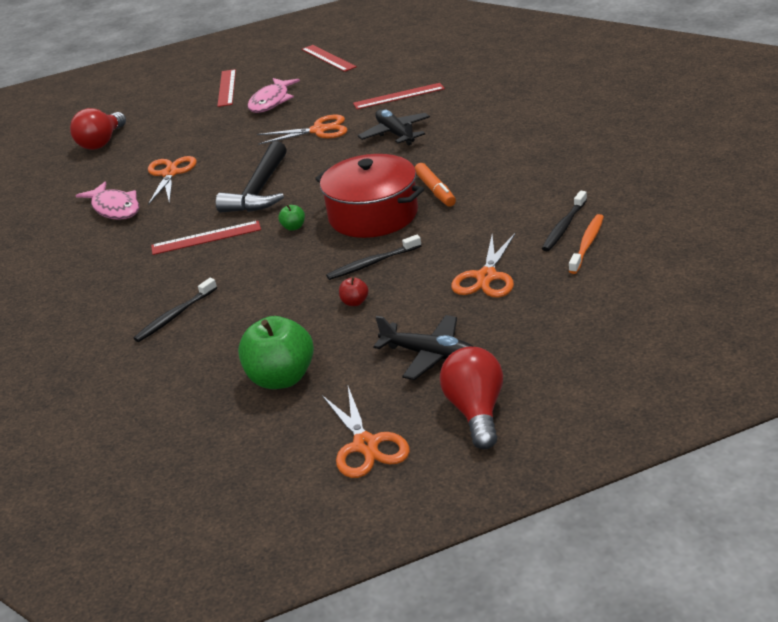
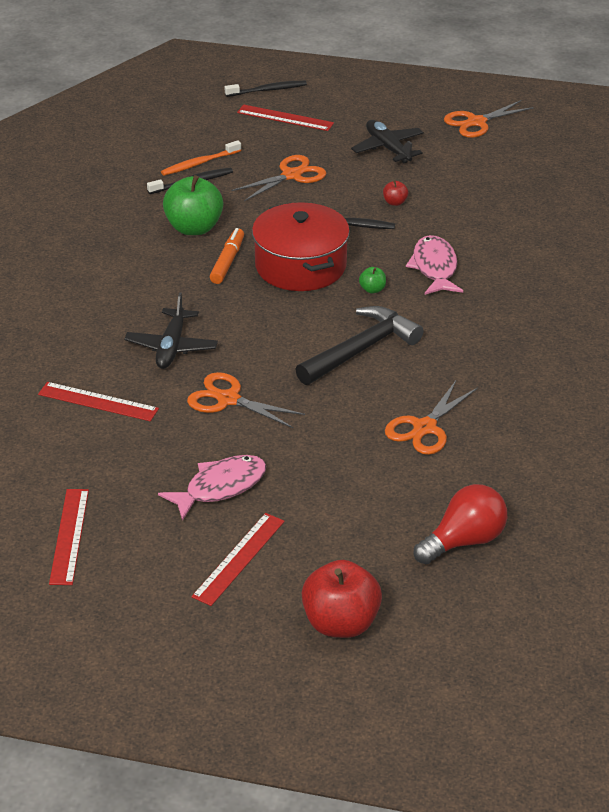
camera: 150 degrees left, 5 degrees up
pink fish [76,182,139,220] -> pink fish moved to [406,235,463,295]
black toothbrush [133,278,217,342] -> black toothbrush moved to [225,81,307,97]
red ruler [151,221,261,255] -> red ruler moved to [237,104,334,131]
green apple [238,316,314,389] -> green apple moved to [163,175,223,235]
orange scissors [322,386,410,478] -> orange scissors turned 135 degrees counterclockwise [444,100,534,138]
red light bulb [440,347,503,449] -> none
none -> red apple [302,560,382,638]

